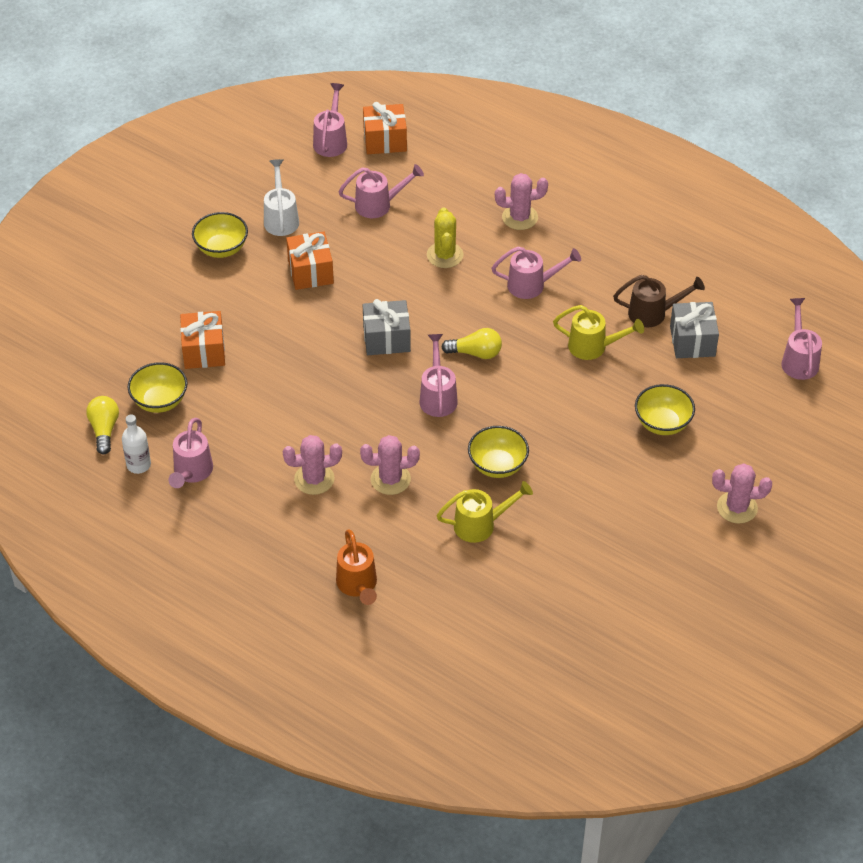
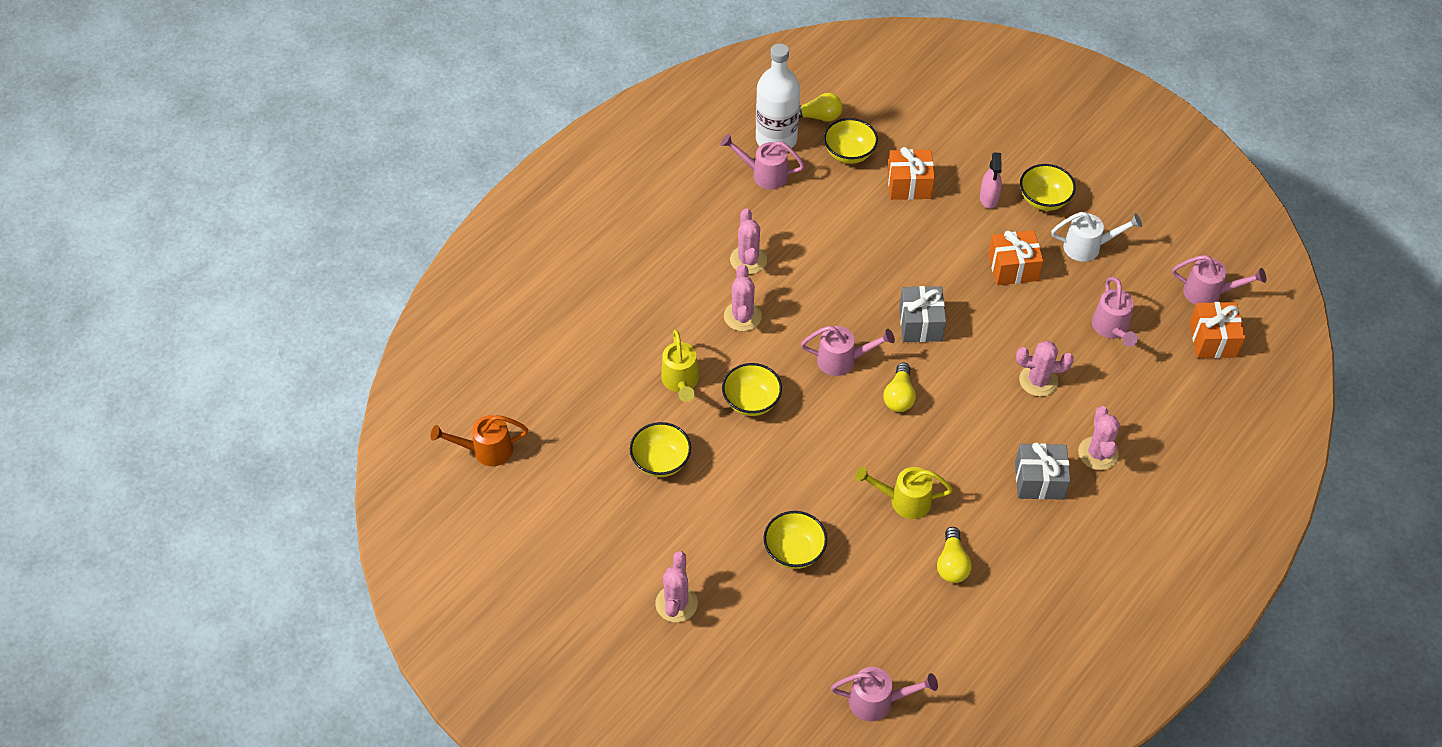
camera: 95 degrees right, 5 degrees up
white bottle [122,415,151,474] -> white bottle [756,43,800,151], size x1.94
orange watering can [336,529,377,605] -> orange watering can moved to [430,415,528,466]
yellow cactus [427,208,463,268] -> pink cactus [1016,341,1074,397]
pink watering can [491,247,581,299] -> none
yellow watering can [553,305,644,360] -> yellow watering can turned 75 degrees clockwise [855,466,953,519]
brown watering can [613,275,705,328] -> yellow light bulb [937,527,971,583]
grey gift [670,302,719,358] -> grey gift moved to [1015,442,1070,500]
none -> yellow bowl [630,422,691,477]
none -> pink spray bottle [980,153,1002,209]

